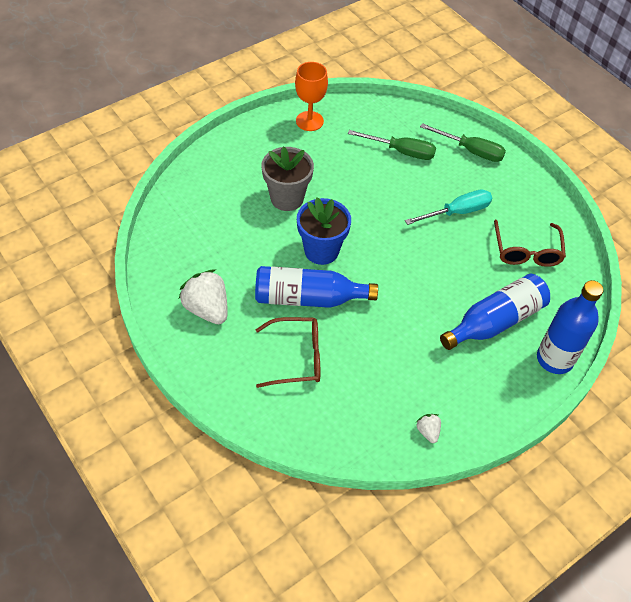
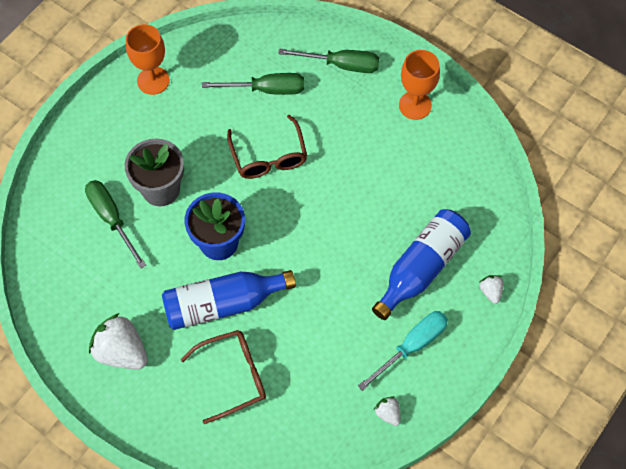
camera: 15 degrees left, 10 degrees up
turquoise screwdriver [405,189,492,225] -> turquoise screwdriver moved to [358,311,448,391]
brown glasses [494,220,566,267] -> brown glasses moved to [227,115,307,179]
blue bottle [537,280,604,374] -> white strawberry [479,275,504,304]
none -> green screwdriver [85,180,146,269]
none -> orange goblet [399,50,440,120]

